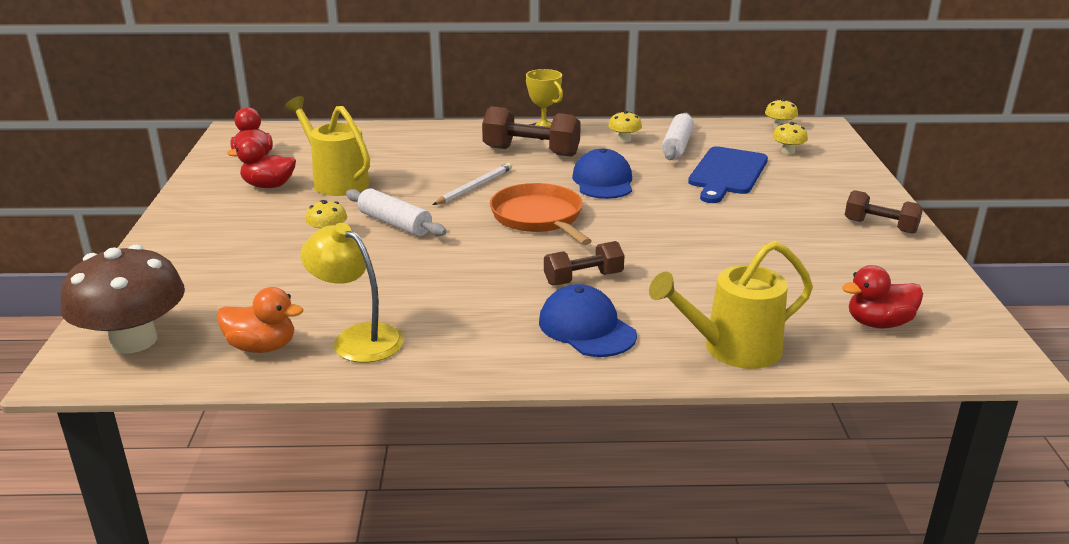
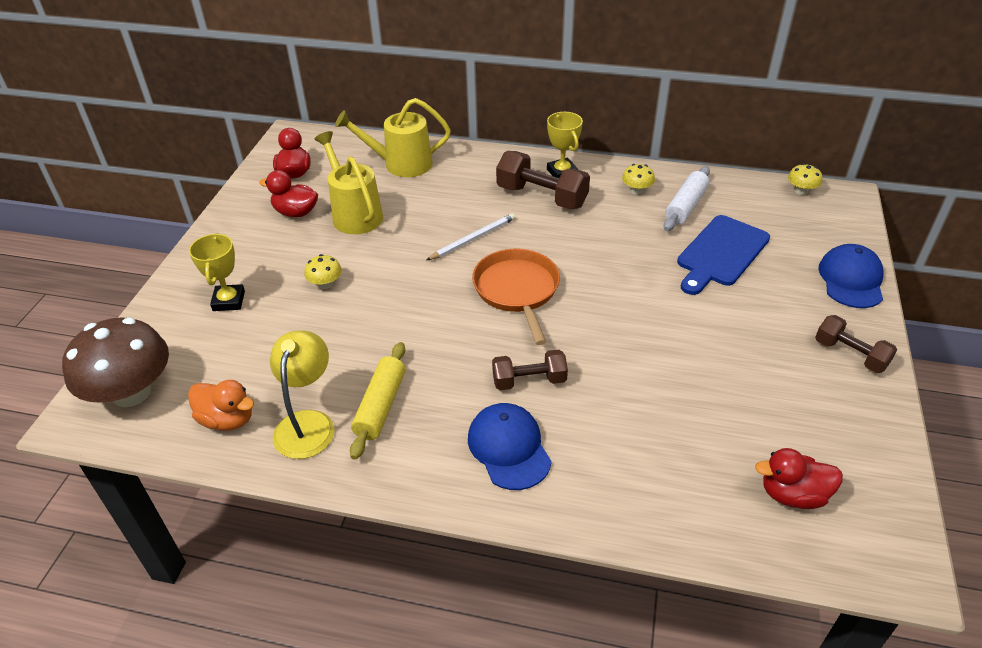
camera: 15 degrees right, 15 degrees up
yellow lamp [300,223,404,363] -> yellow lamp turned 45 degrees clockwise [270,331,335,459]
white rolling pin [346,188,446,236] -> none
blue cap [572,148,632,199] -> blue cap moved to [818,244,884,308]
yellow watering can [649,241,813,369] -> yellow watering can moved to [335,98,451,177]
yellow mushroom [772,122,808,154] -> none
none -> yellow trophy [189,233,245,311]
none -> yellow rolling pin [350,342,405,460]

